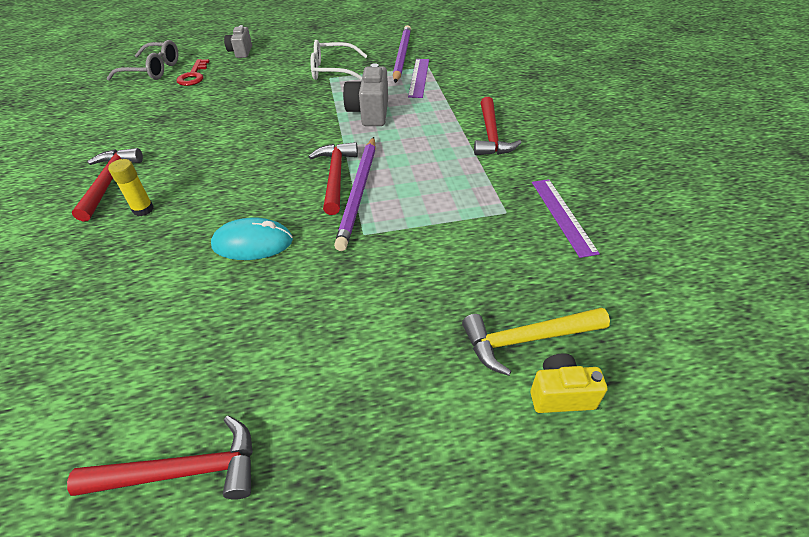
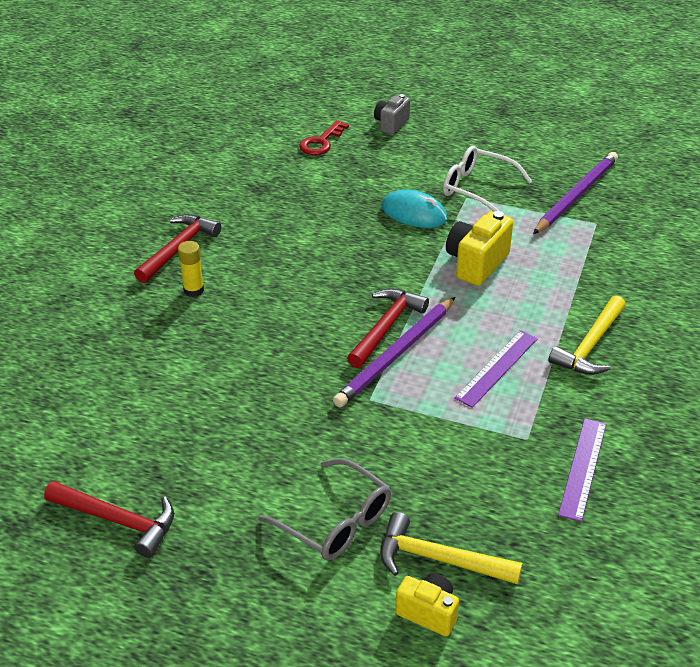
camera: 30 degrees right, 5 degrees down
grey glasses [106,40,178,81] -> grey glasses moved to [258,458,391,561]
turquoise mouse [211,217,293,260] -> turquoise mouse moved to [381,189,447,228]
grey camera [343,63,388,126] -> yellow camera [446,211,513,286]
purple ruler [408,59,429,98] -> purple ruler moved to [454,330,538,408]
red hammer [474,97,522,155] -> yellow hammer [548,295,626,375]

